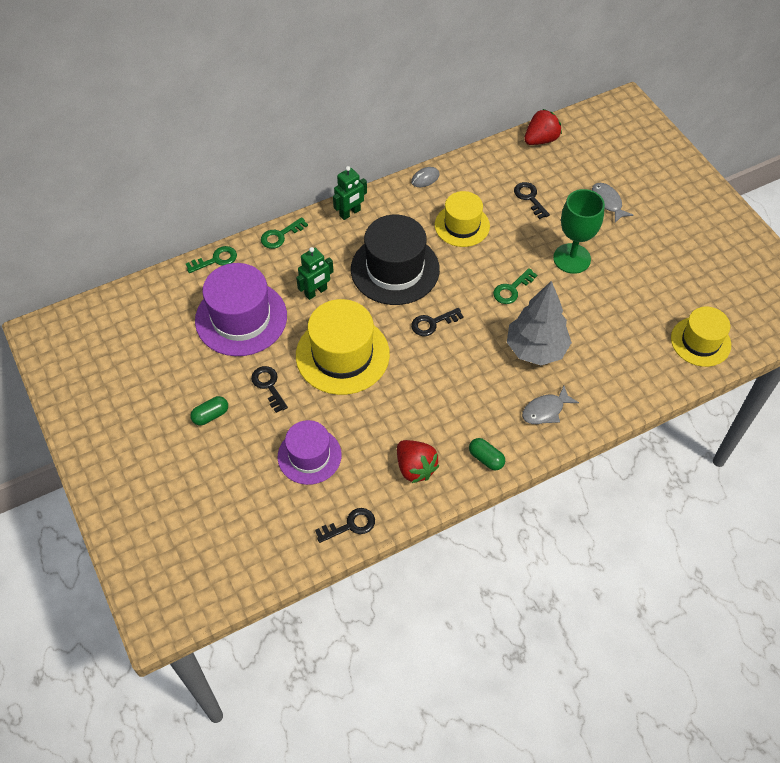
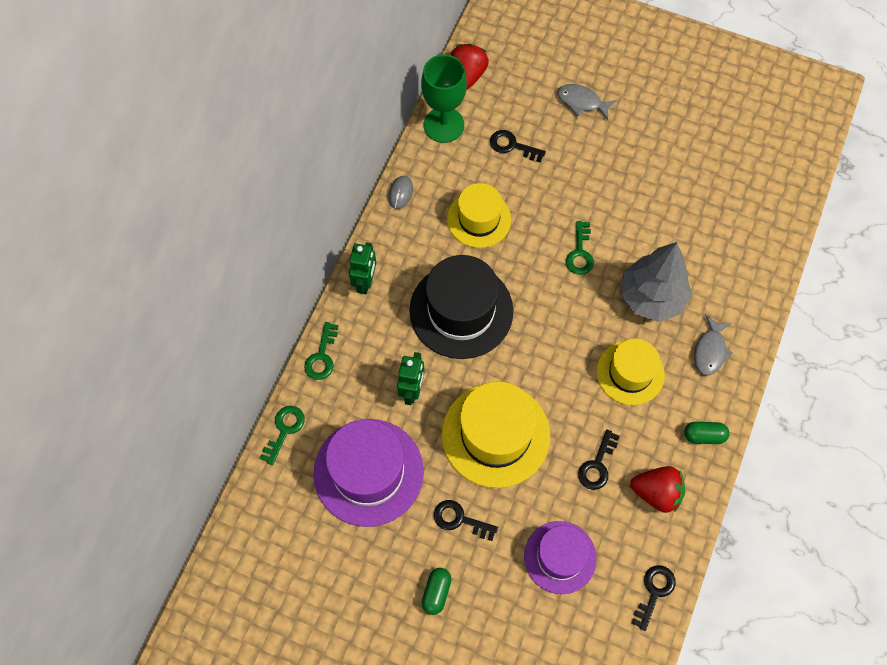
camera: 40 degrees left, 10 degrees up
black key [411,308,464,336] -> black key moved to [578,430,620,490]
green goblet [553,189,605,274] -> green goblet moved to [421,54,467,143]
yellow hat [671,307,731,367] -> yellow hat moved to [597,338,665,405]

